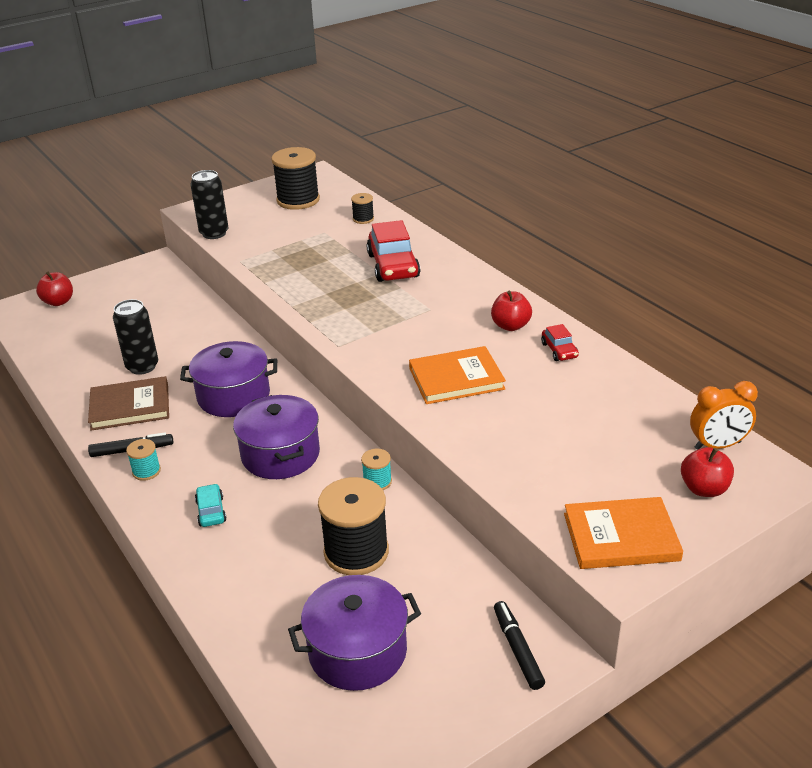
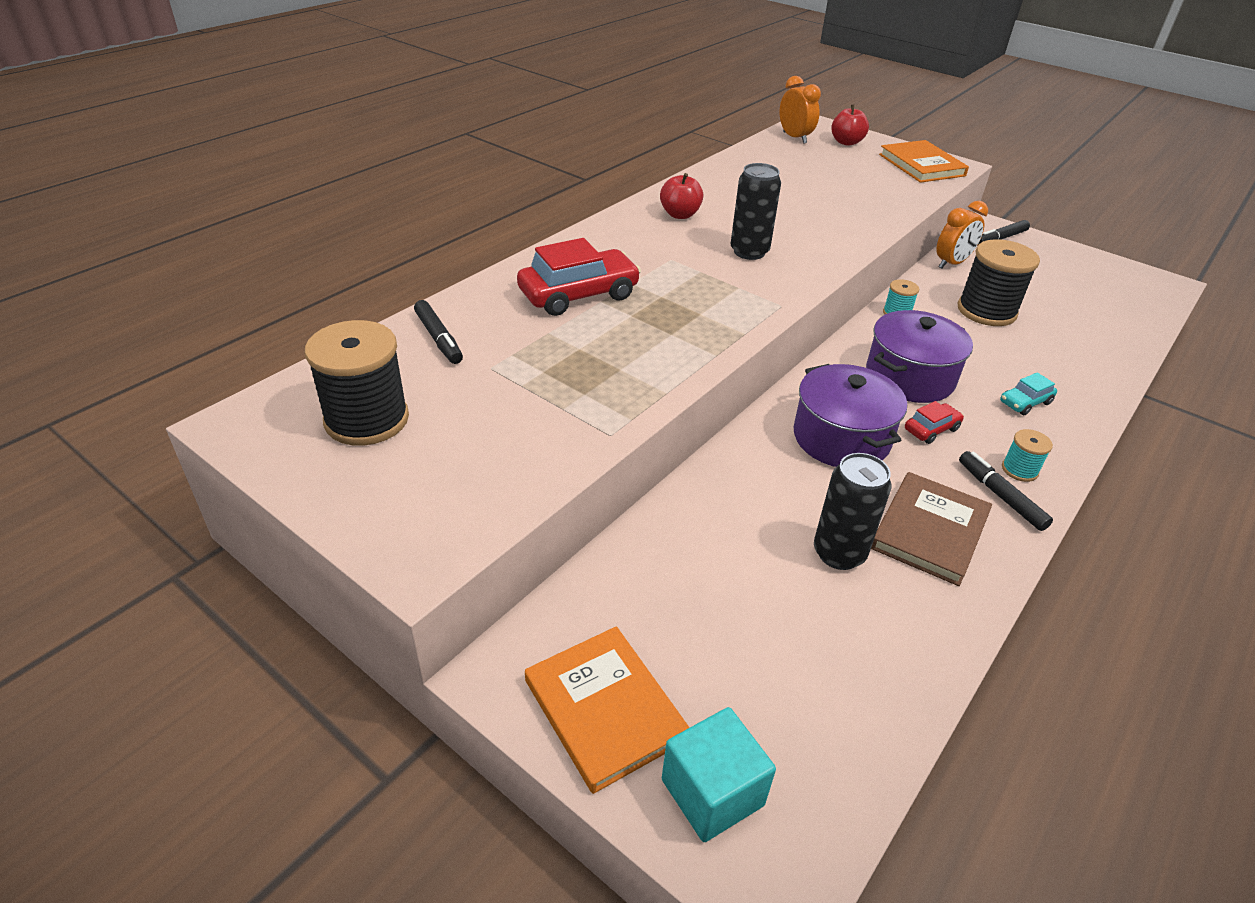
camera: 110 degrees left, 5 degrees up
red apple [36,272,73,306] -> turquoise cube [662,707,776,842]
brown book [88,376,169,431] -> brown book turned 60 degrees clockwise [871,472,992,586]
black can [190,170,229,239] -> black can moved to [730,163,781,260]
purple pot [288,575,421,691] -> none
black spool [351,193,374,224] -> black marker [414,300,463,364]
orange book [409,346,506,404] -> orange book moved to [525,626,690,794]
red car [541,324,579,361] -> red car moved to [905,401,964,444]
none -> orange clock [936,201,988,269]

